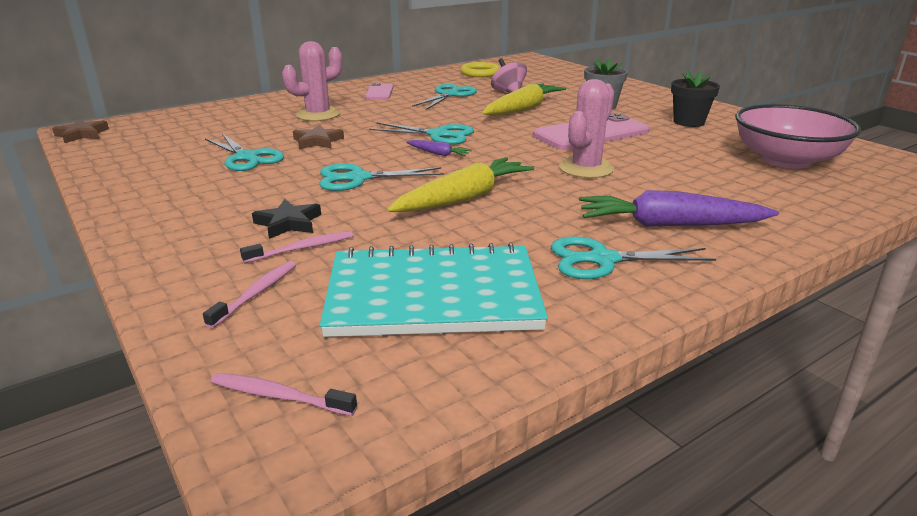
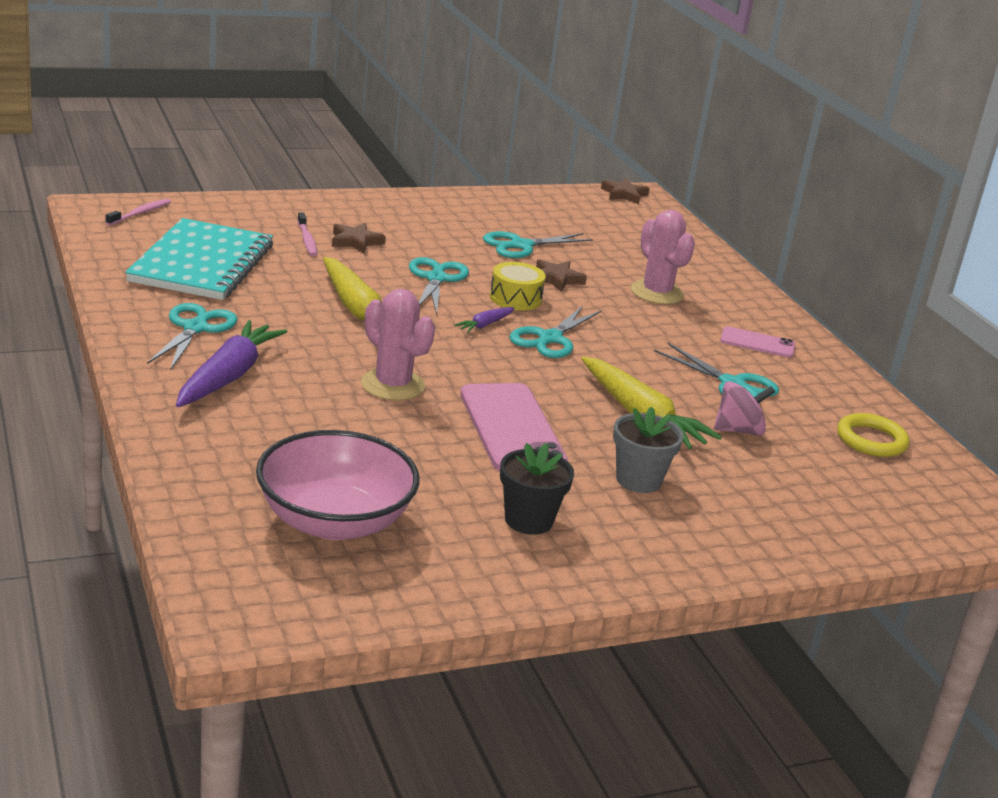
camera: 100 degrees right, 0 degrees up
pink toothbrush [203,261,296,329] -> none
black star [252,199,321,239] -> brown star [332,223,386,254]
none -> yellow drum [490,262,546,310]

